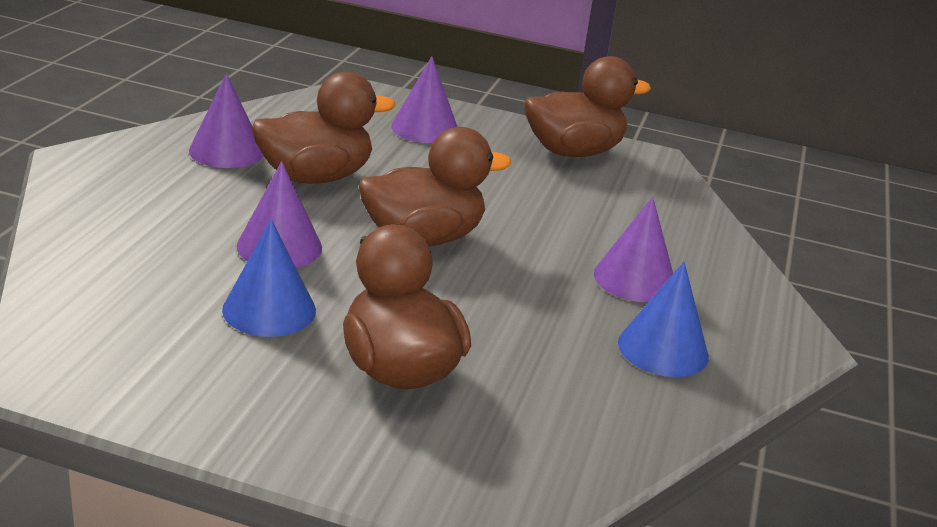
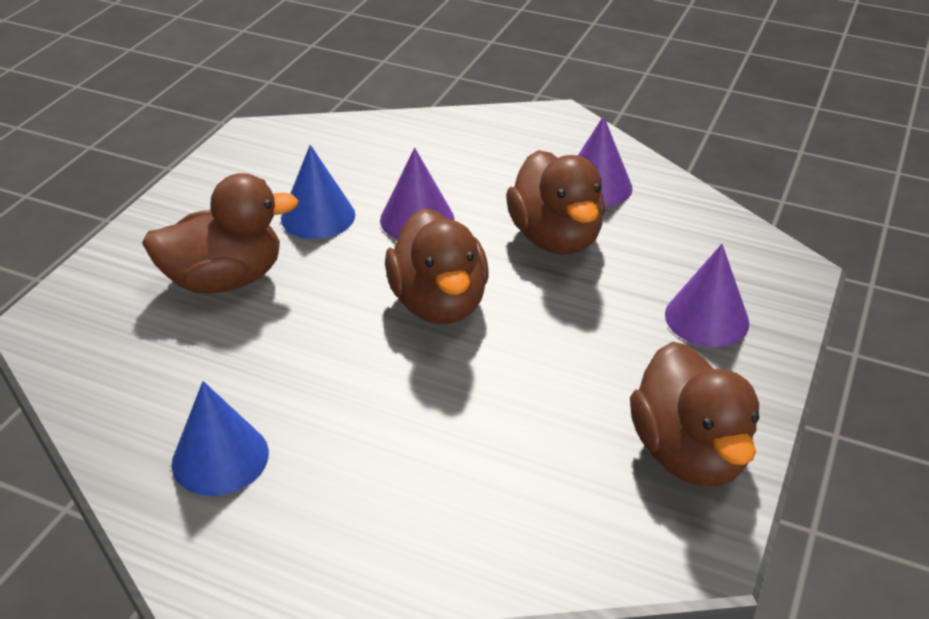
camera: 100 degrees right, 10 degrees up
purple cone [594,197,673,302] -> none

